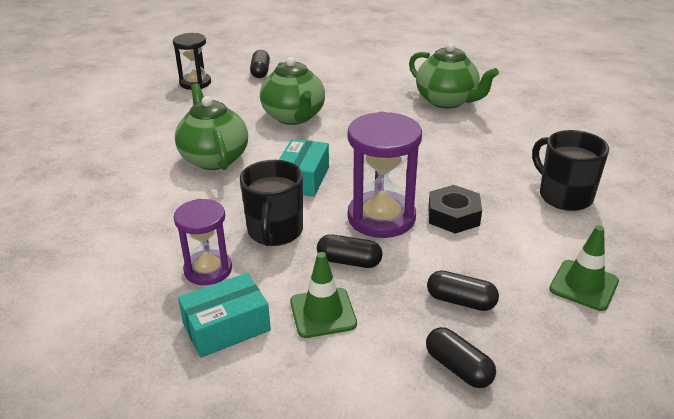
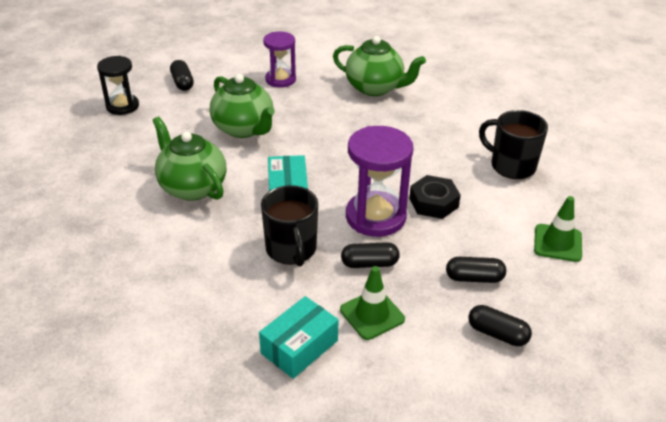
camera: 20 degrees left, 5 degrees up
purple hourglass [174,199,232,285] -> purple hourglass moved to [263,31,296,88]

